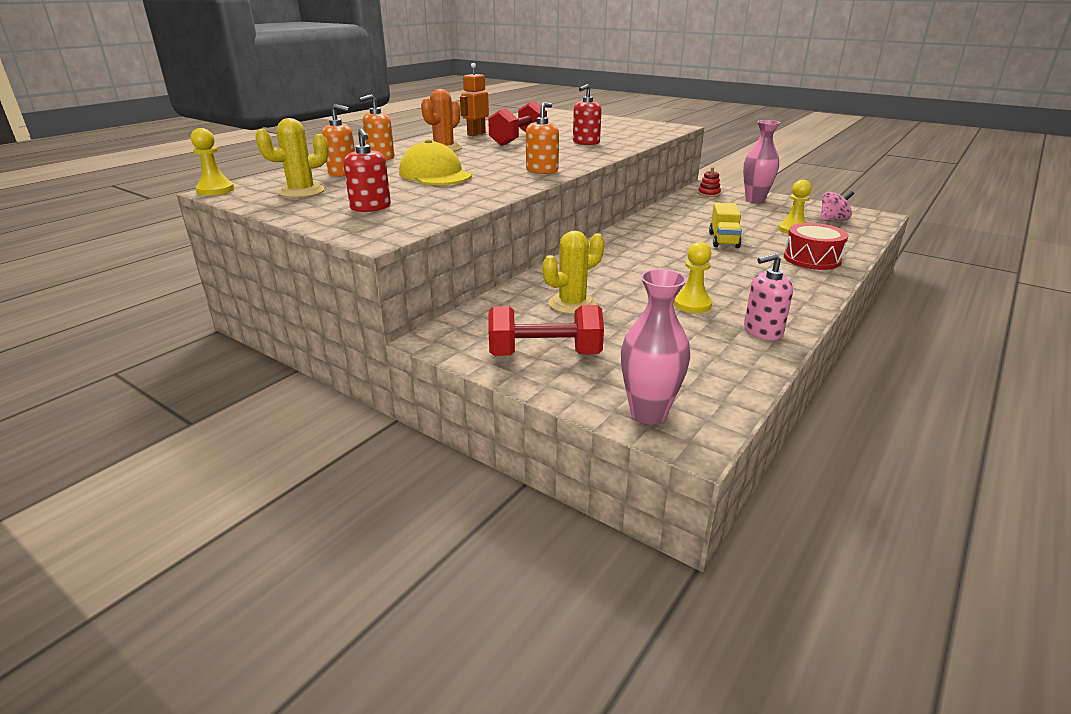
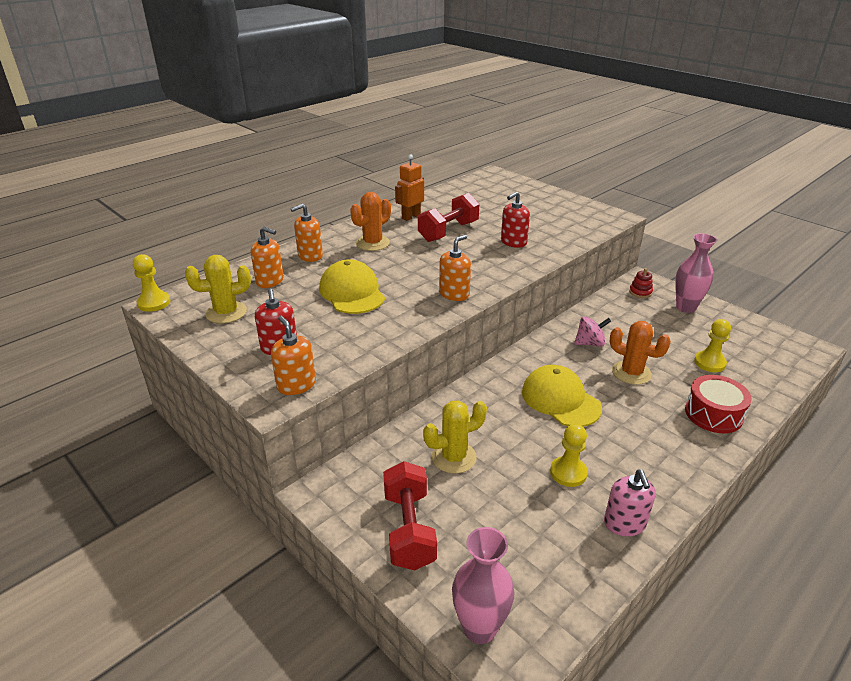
camera: 10 degrees right, 5 degrees up
red dumbbell [488,305,604,356] -> red dumbbell turned 75 degrees clockwise [383,461,437,571]
yellow truck [709,202,742,248] -> orange cactus [610,321,671,385]
pink soap dispenser [744,253,793,340] -> pink soap dispenser turned 90 degrees counterclockwise [604,470,656,536]
pink spinning top [820,191,854,221] -> pink spinning top moved to [574,316,611,347]
none -> orange soap dispenser [271,316,316,395]
none -> yellow cap [522,365,602,427]

